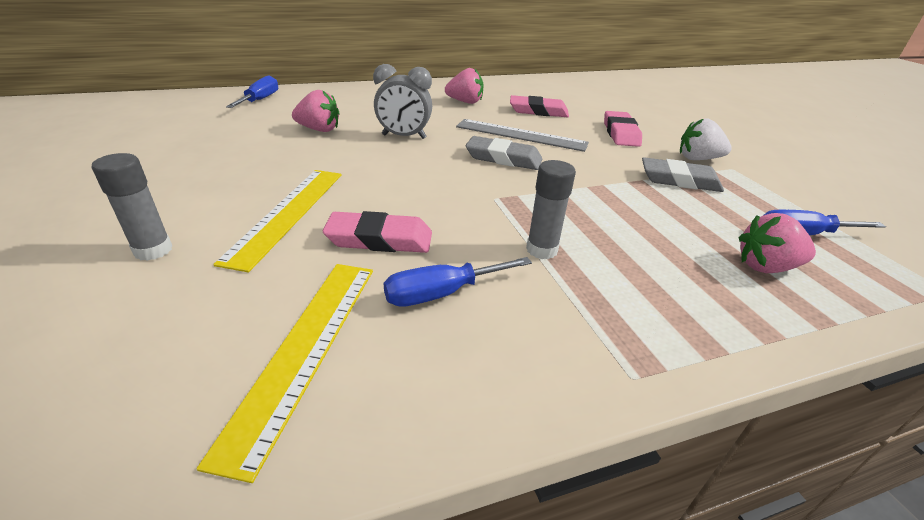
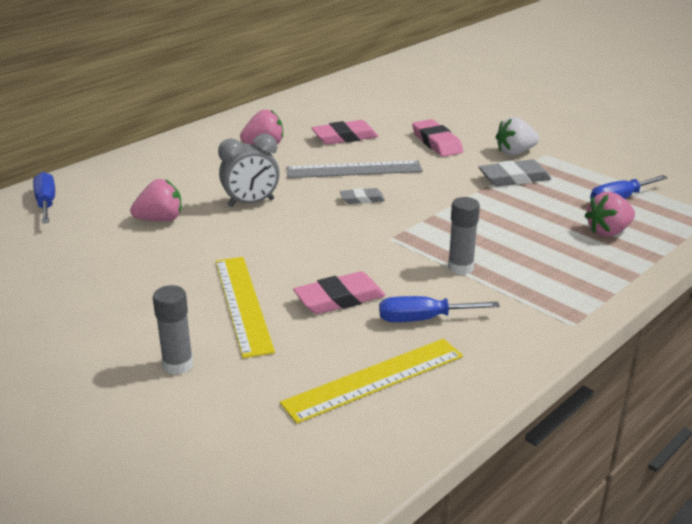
camera: 25 degrees left, 5 degrees down
yellow ruler [197,264,373,483] -> yellow ruler turned 75 degrees clockwise [280,339,463,424]
blue screwdriver [384,257,532,307] -> blue screwdriver turned 45 degrees clockwise [379,296,500,322]
grey eraser [466,136,543,170] -> grey eraser [340,188,385,204], size x0.60

